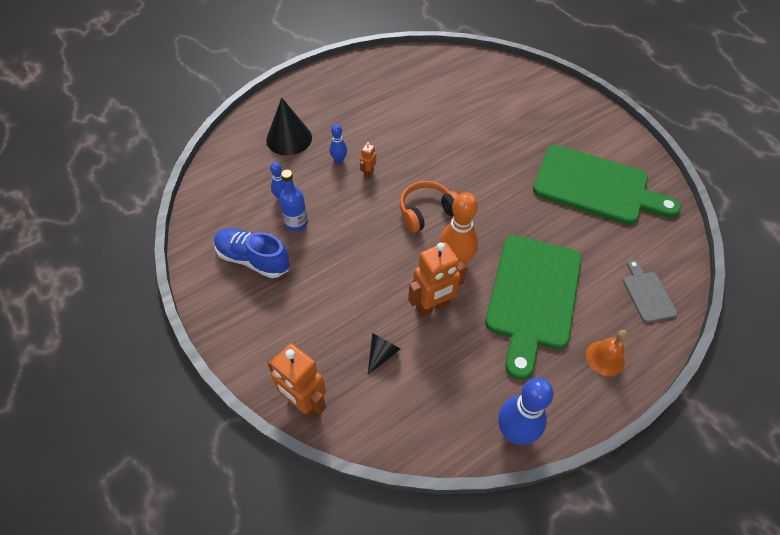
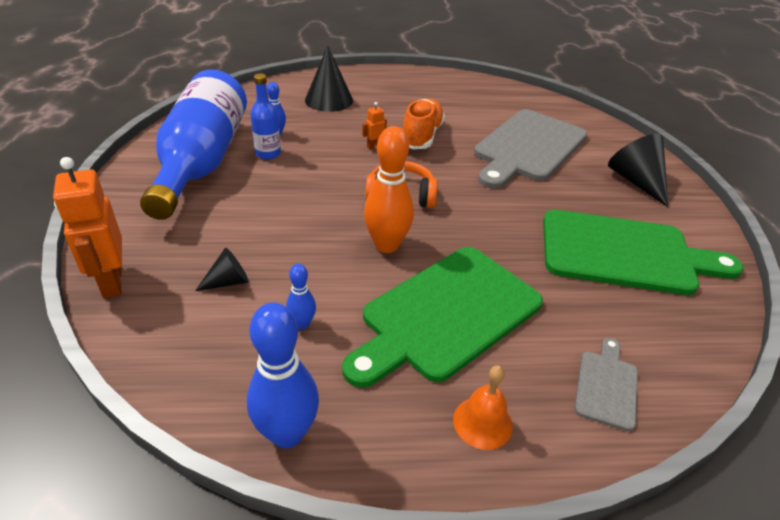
camera: 30 degrees right, 15 degrees down
blue shoe [214,228,290,278] -> blue bottle [140,69,247,220]
blue bowling pin [330,124,347,164] -> blue bowling pin moved to [286,264,316,329]
orange robot [408,242,467,317] -> none
green cutting board [533,145,681,224] -> green cutting board turned 45 degrees counterclockwise [543,210,744,295]
none -> orange shoe [403,99,445,149]
none -> grey cutting board [474,109,587,189]
none -> black cone [608,134,668,207]

